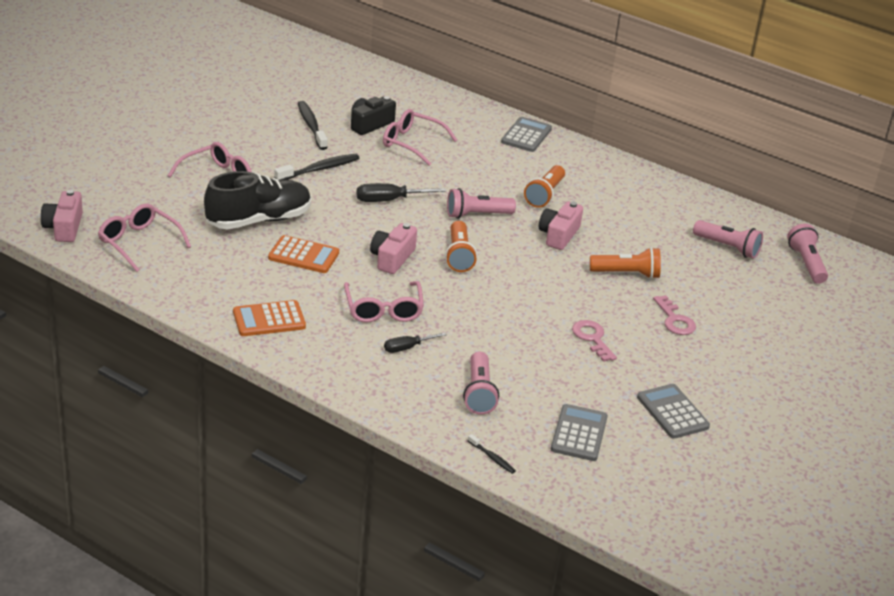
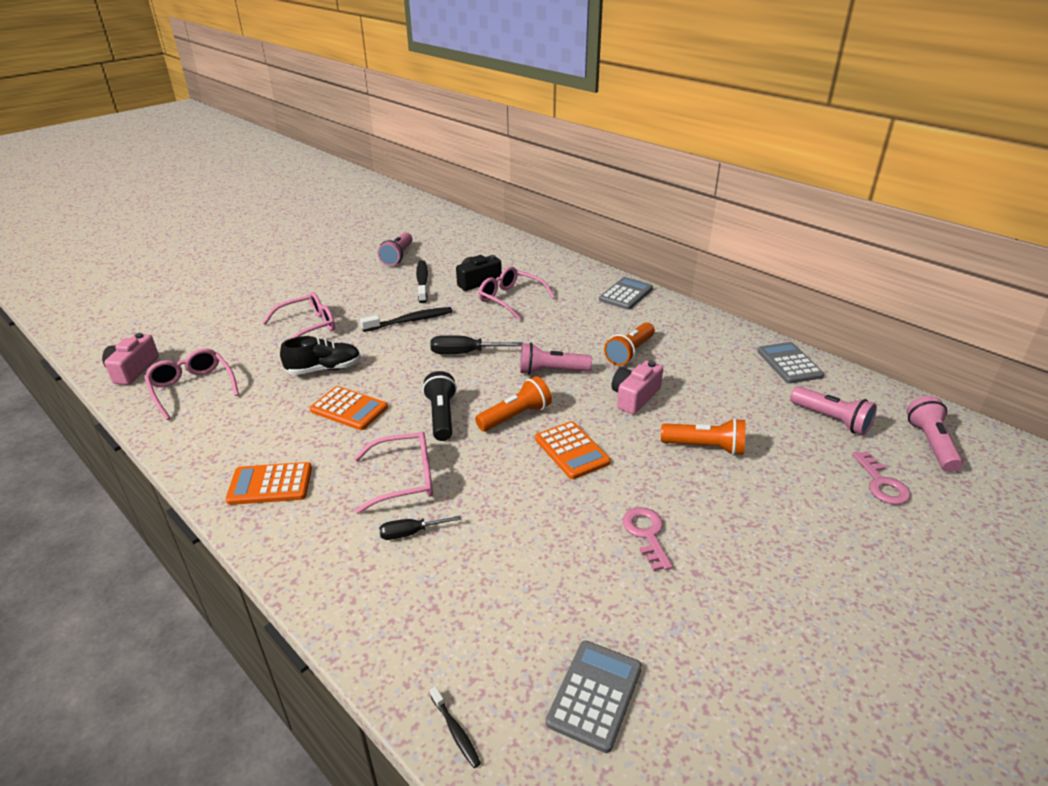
camera: 15 degrees right, 0 degrees up
black shoe [204,171,311,229] -> black shoe [280,336,361,375], size x0.66
pink glasses [344,281,424,323] -> pink glasses turned 105 degrees counterclockwise [354,431,433,514]
pink camera [370,223,417,274] -> black flashlight [422,371,457,441]
orange flashlight [445,221,477,272] -> orange flashlight turned 135 degrees counterclockwise [475,376,552,431]
pink flashlight [463,352,499,415] -> pink flashlight moved to [378,232,412,266]
grey calculator [637,384,710,439] -> grey calculator moved to [757,342,824,384]
pink key [653,295,696,335] -> pink key moved to [852,451,911,505]
none -> orange calculator [535,421,611,479]

